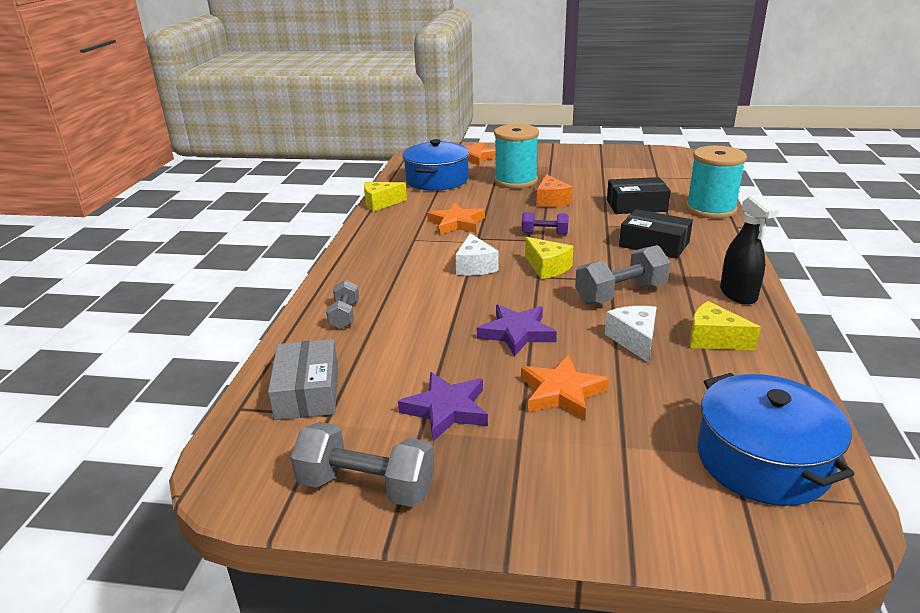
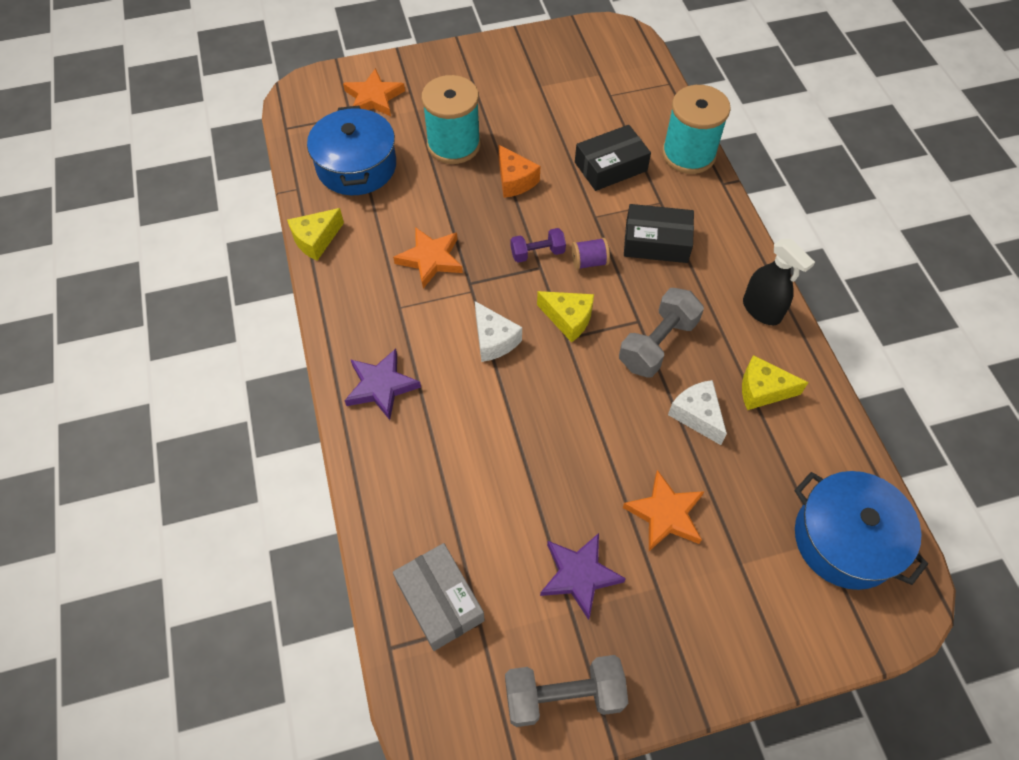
camera: 25 degrees left, 30 degrees up
grey dumbbell [326,280,359,329] -> none
purple star [477,305,557,357] -> purple star moved to [344,349,421,420]
none -> purple spool [571,238,610,270]

